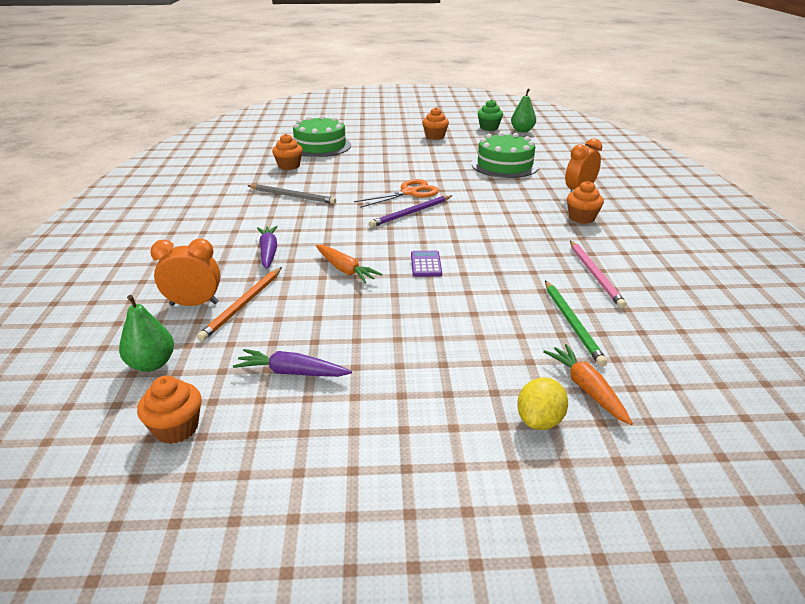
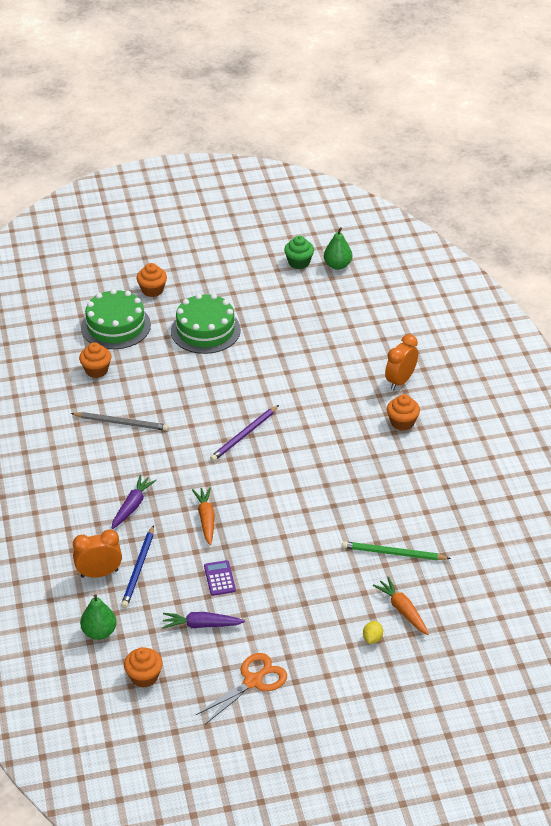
camera: 10 degrees left, 10 degrees up
orange pencil [197,267,282,341] -> blue pencil [121,525,154,608]
purple carrot [257,225,278,269] -> purple carrot turned 45 degrees clockwise [112,475,157,529]
orange carrot [316,245,382,283] -> orange carrot turned 135 degrees counterclockwise [192,487,215,545]
orange scissors [354,179,439,208] -> orange scissors moved to [195,653,287,724]
purple calculator [411,251,442,277] -> purple calculator moved to [204,560,236,596]
orange cupcake [422,107,449,140] -> orange cupcake moved to [137,263,167,297]
green cake [472,132,539,178] -> green cake moved to [171,293,241,354]
yellow lemon [517,377,568,430] -> yellow lemon [363,621,383,644], size x0.66
green pencil [545,280,607,367] -> green pencil turned 120 degrees clockwise [342,541,451,560]
pink pencil [570,241,627,308] -> none

